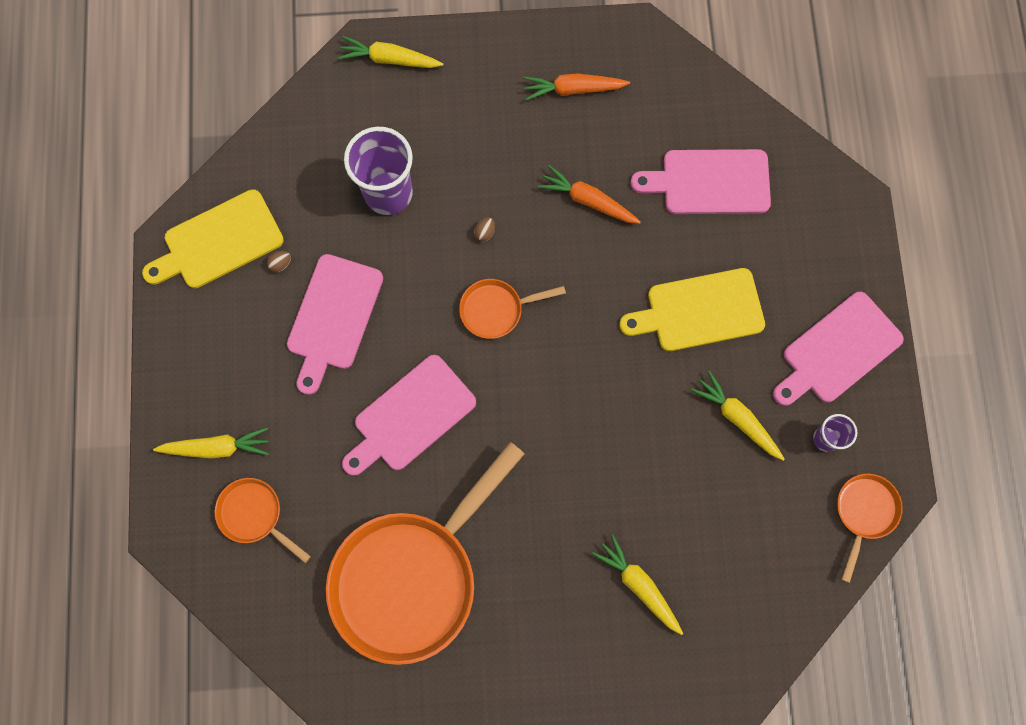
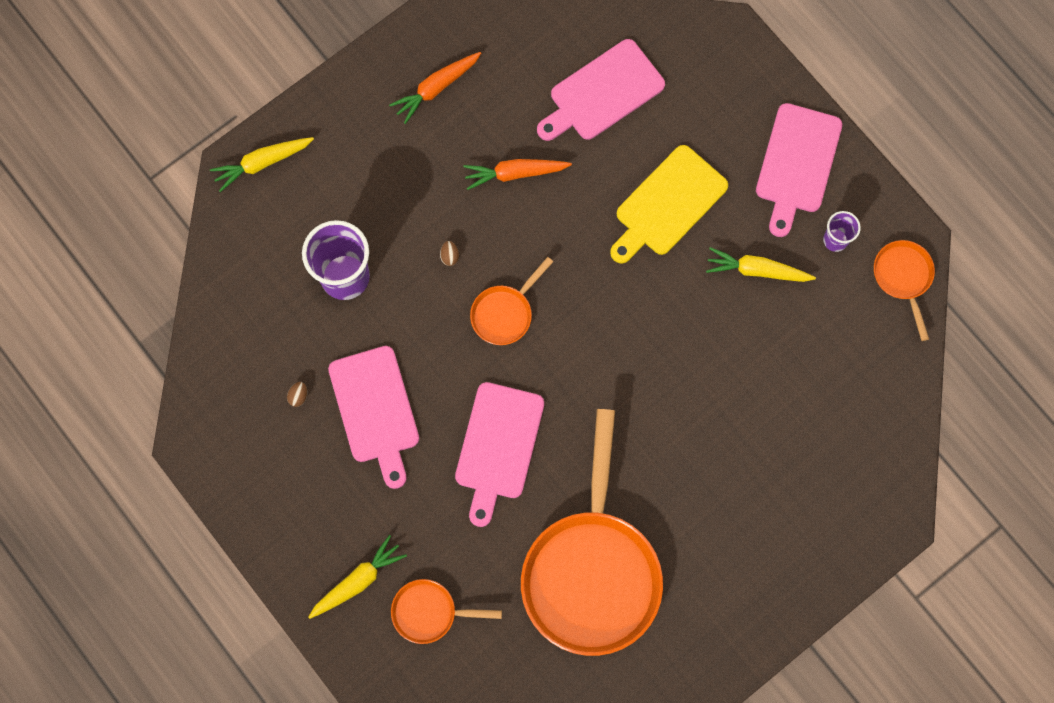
camera: 35 degrees left, 0 degrees up
yellow cutting board [142,189,284,288] -> none
yellow carrot [592,534,683,635] -> none

